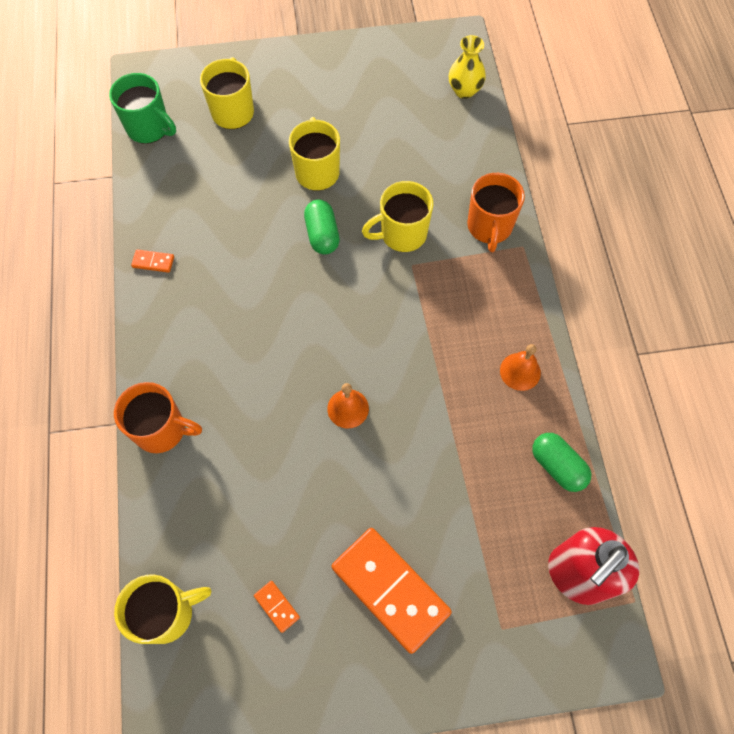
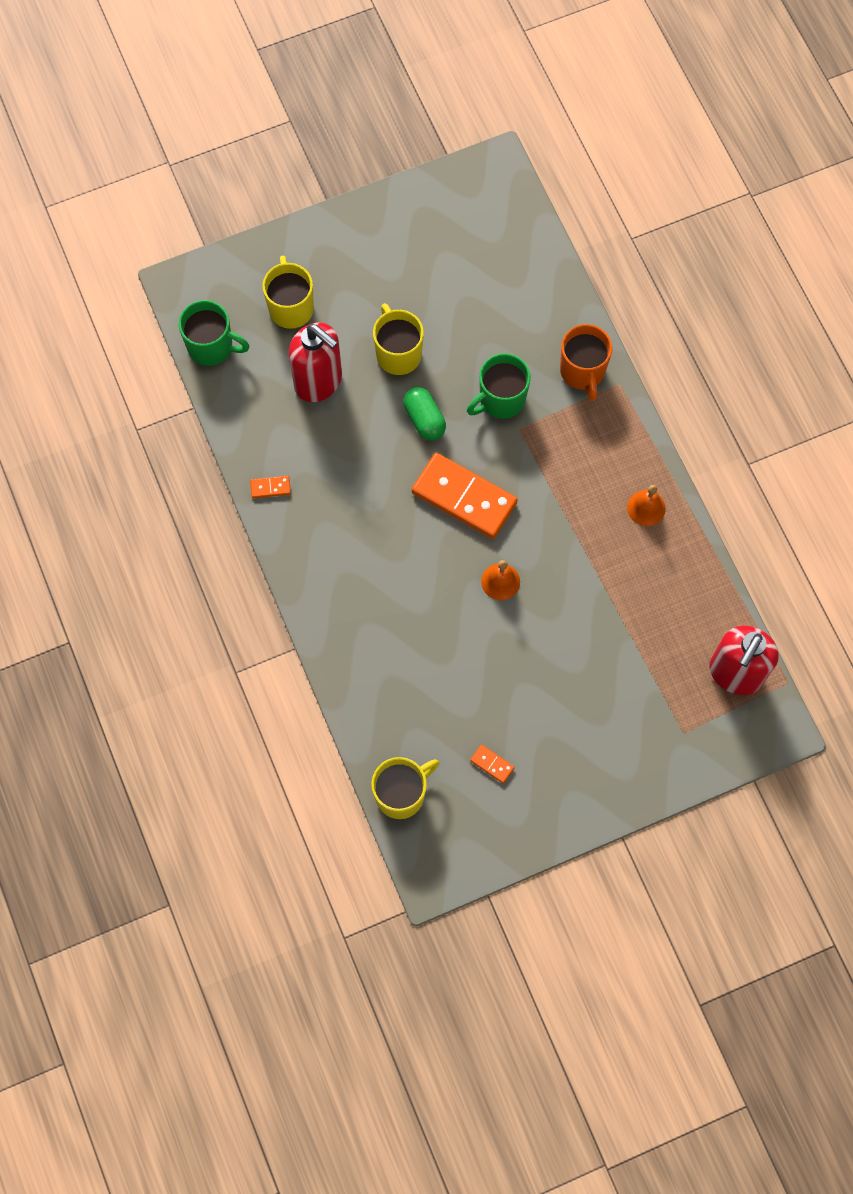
camera: 15 degrees left, 5 degrees up
orange mug [114,382,202,453] -> none
orange domino [331,528,452,654] -> orange domino moved to [412,453,518,539]
yellow mug [362,181,433,252] -> green mug [467,353,531,419]
yellow vase [449,35,486,99] -> none
green capsule [532,433,591,492] -> none
none -> red soap dispenser [289,323,342,402]

